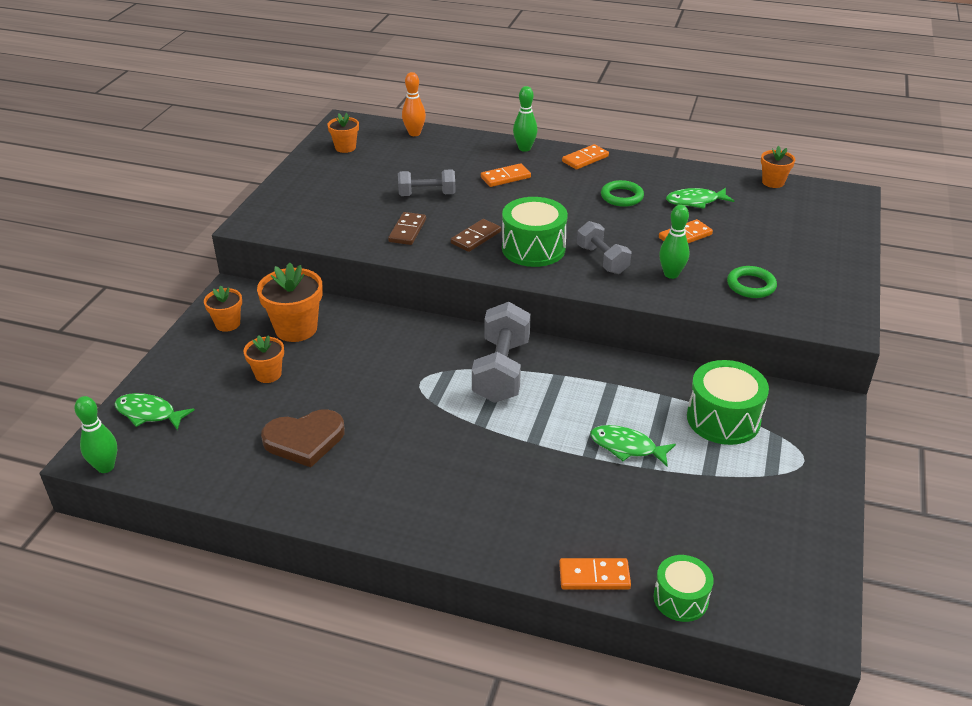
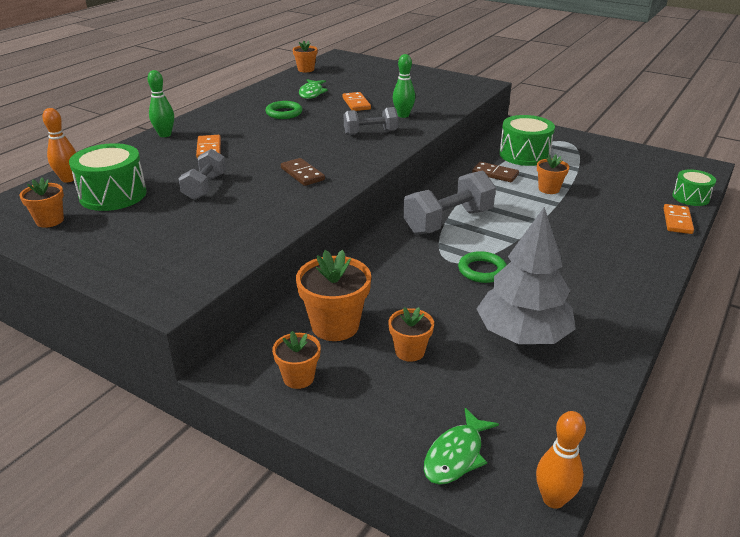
camera: 75 degrees left, 5 degrees down
green bowling pin [74,396,117,473] -> orange bowling pin [536,411,586,509]
brown heart [261,409,345,467] -> grey tree [476,207,576,344]
brown domino [388,212,426,245] -> brown domino moved to [472,162,519,182]
grey dumbbell [472,302,531,403] -> grey dumbbell turned 60 degrees counterclockwise [403,170,496,235]
green drum [502,197,568,267] -> green drum moved to [69,143,147,211]
orange domino [562,144,609,170] -> none
green fish [590,425,676,466] -> orange flower pot [537,154,569,194]
green ring [727,266,777,298] -> green ring moved to [458,251,507,283]

